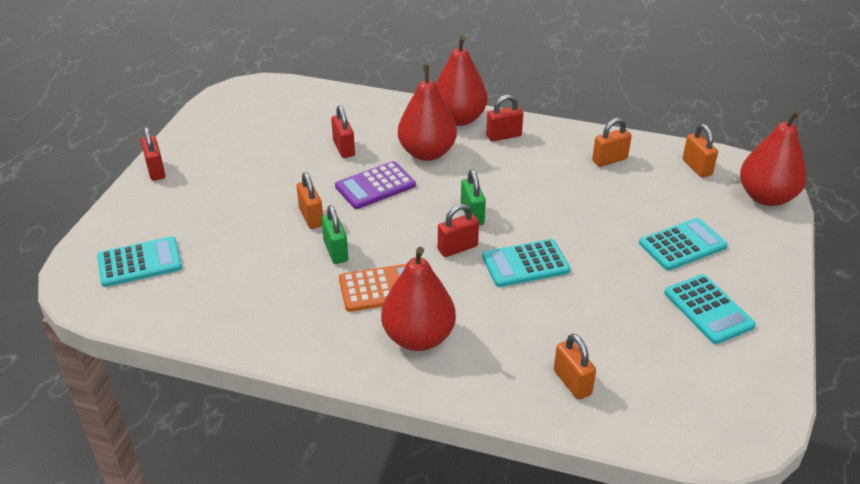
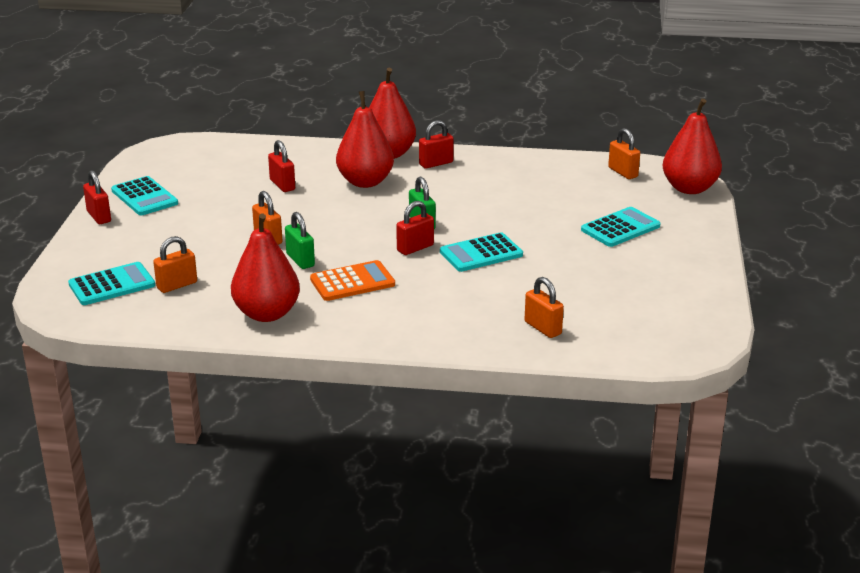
camera: 10 degrees left, 10 degrees down
purple calculator [335,161,416,209] -> none
red pear [381,247,456,351] -> red pear moved to [231,214,300,322]
orange padlock [592,118,632,167] -> orange padlock moved to [153,236,197,293]
turquoise calculator [664,274,756,344] -> turquoise calculator moved to [111,176,178,215]

